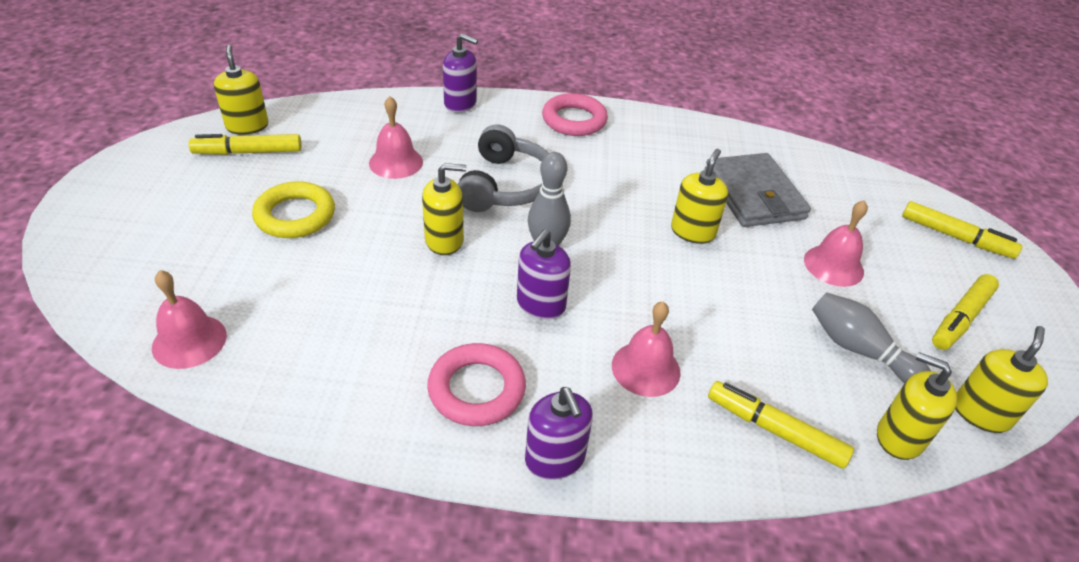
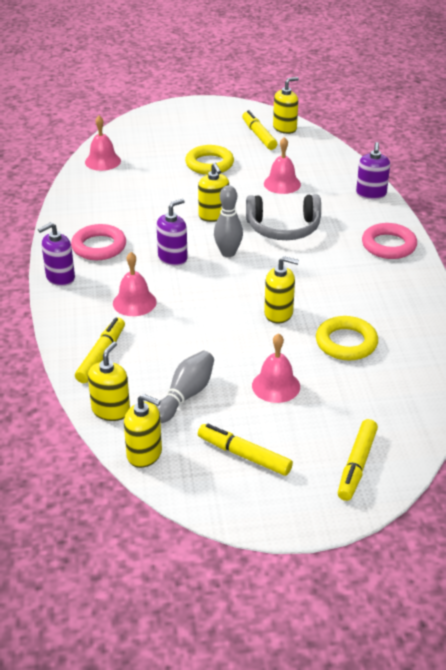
camera: 80 degrees right, 5 degrees down
purple soap dispenser [517,230,571,320] -> purple soap dispenser turned 120 degrees clockwise [157,199,188,266]
grey wallet [705,153,811,227] -> yellow ring [316,316,378,361]

